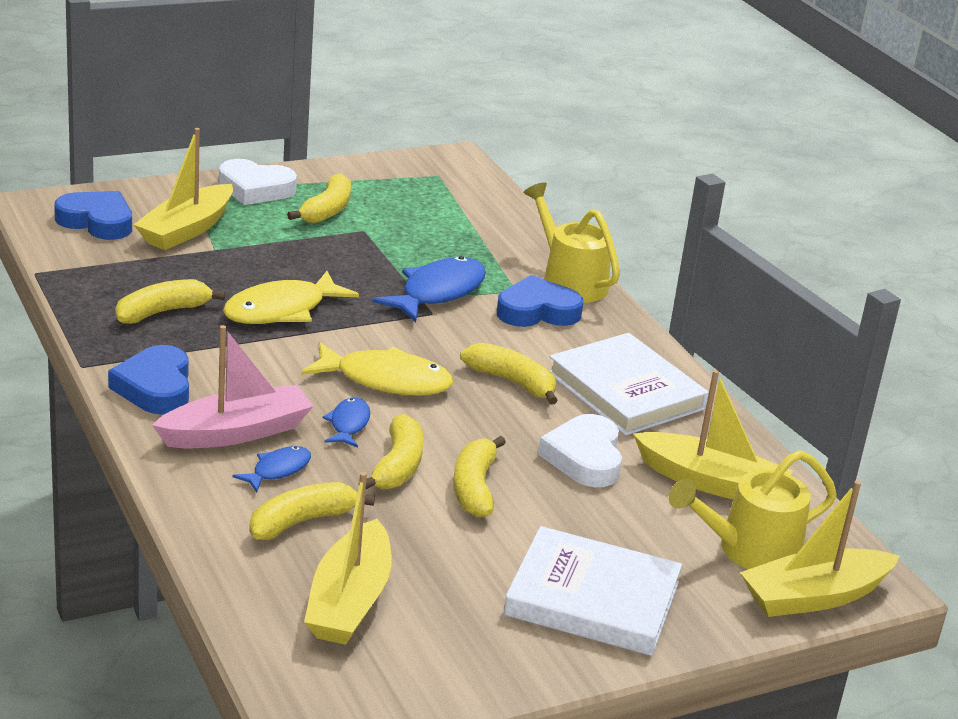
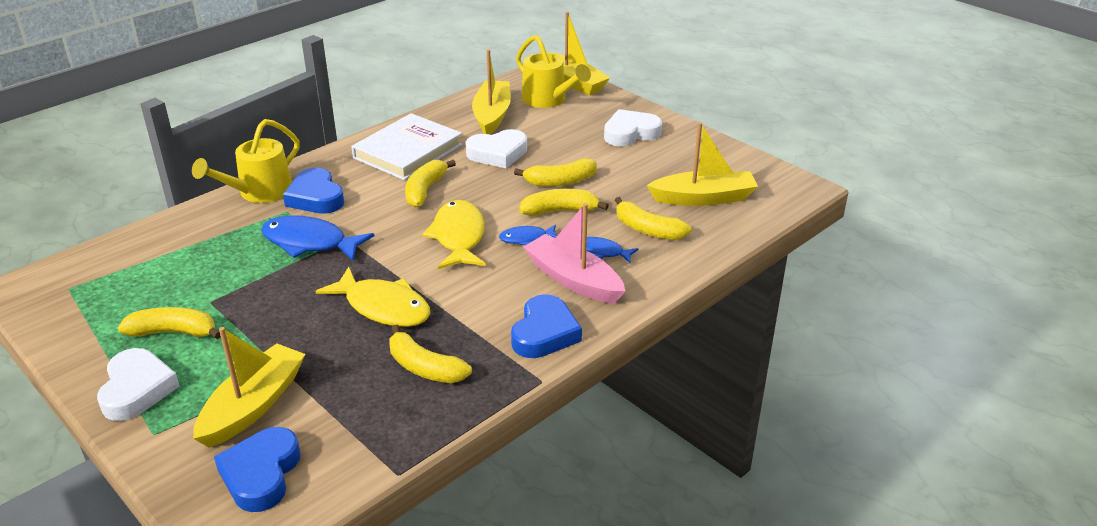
camera: 105 degrees left, 5 degrees up
blue heart [108,345,189,415] -> blue heart turned 45 degrees counterclockwise [511,294,582,358]
yellow boat [133,128,233,250] -> yellow boat turned 75 degrees counterclockwise [193,327,305,448]
white book [504,526,682,656] -> white heart [604,109,662,146]

